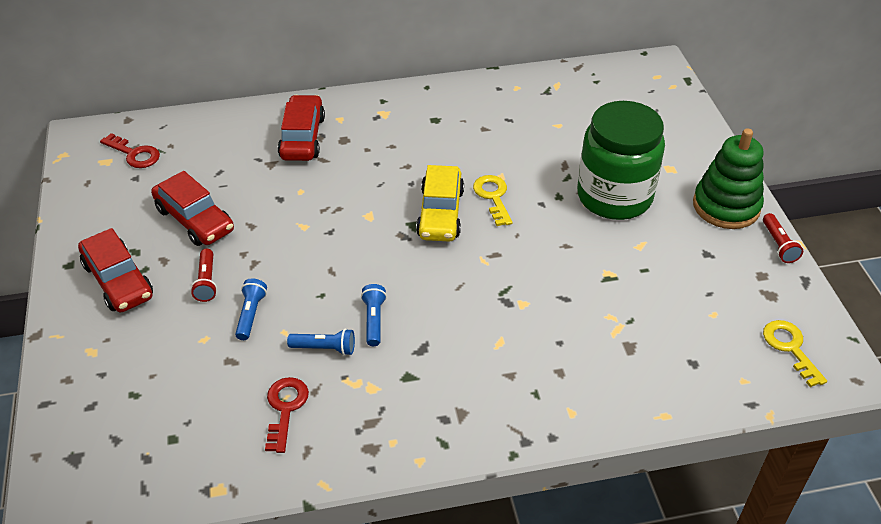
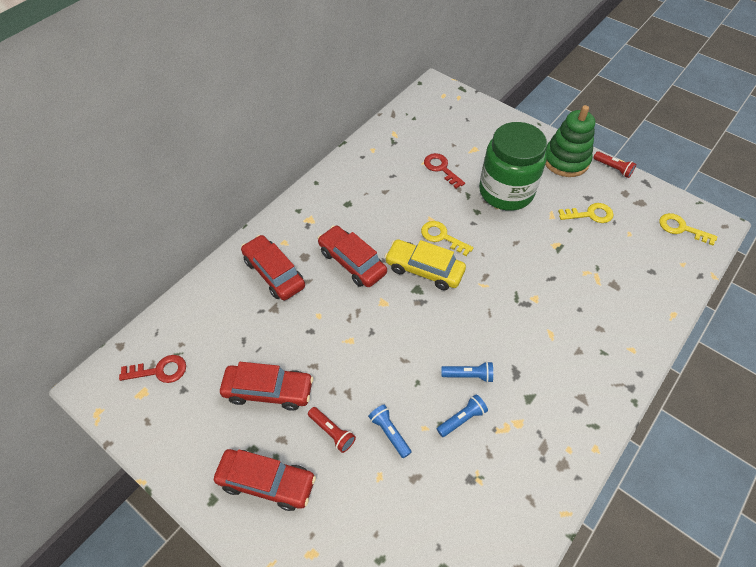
camera: 40 degrees left, 10 degrees up
red key [265,377,309,453] -> red key moved to [424,153,465,189]
blue flashlight [361,284,387,346] -> blue flashlight turned 135 degrees clockwise [442,361,493,383]
yellow car [416,165,464,242] -> yellow car turned 150 degrees clockwise [384,239,466,290]
none -> red car [318,225,387,287]
none -> yellow key [558,203,614,223]

